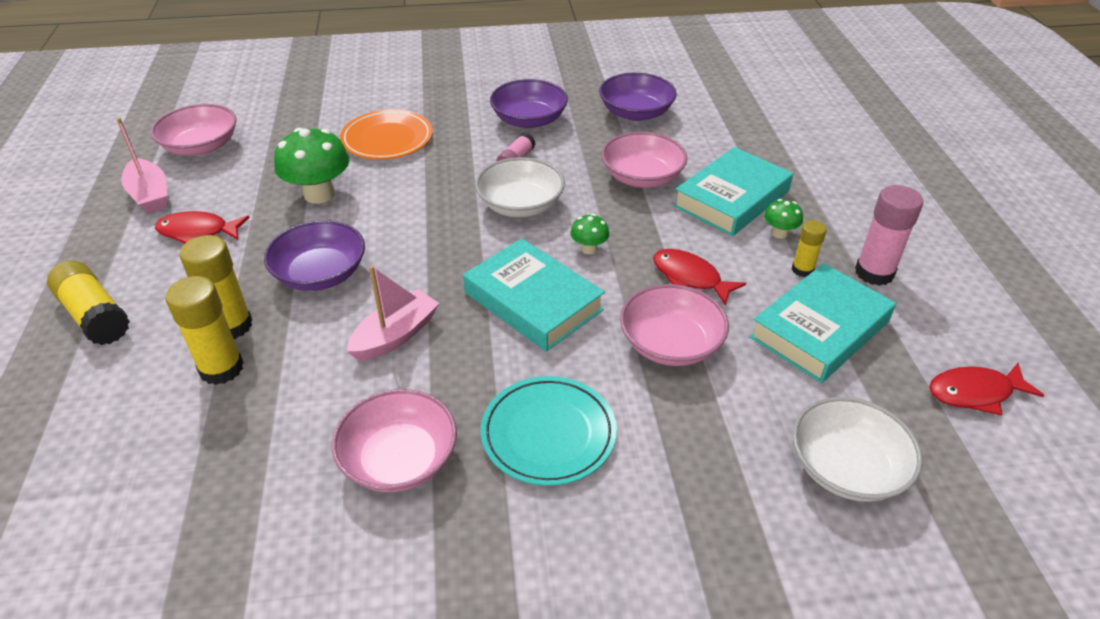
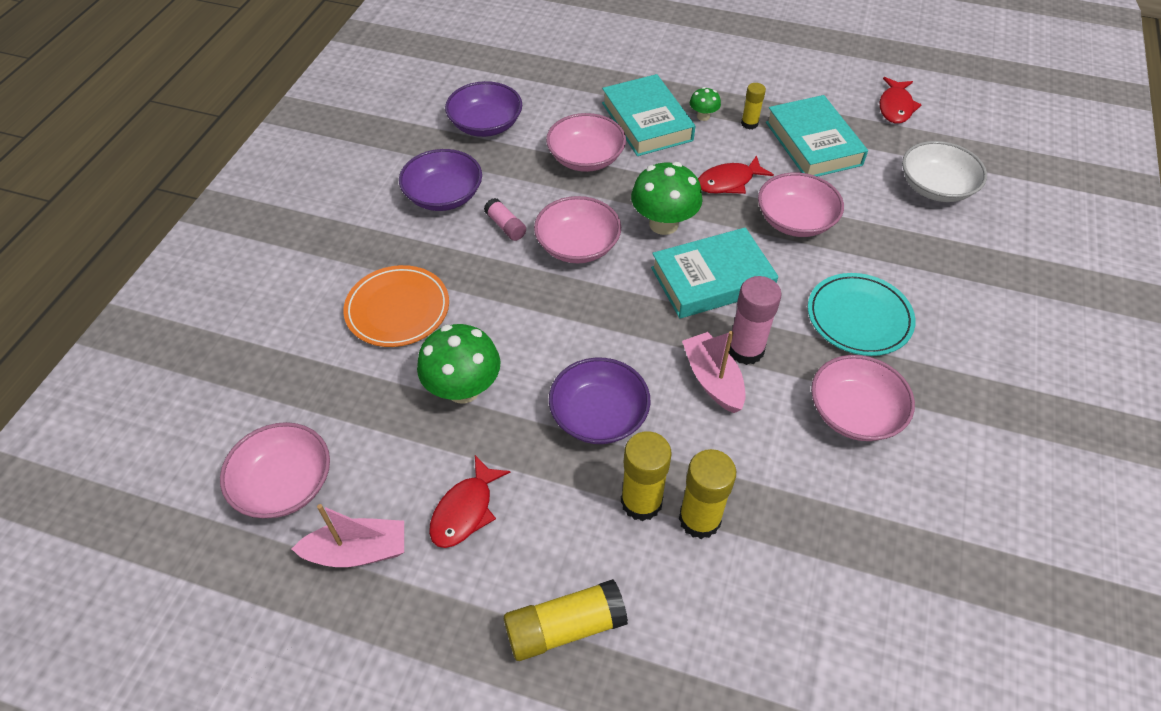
camera: 65 degrees left, 10 degrees up
white bowl [475,157,565,217] -> pink bowl [534,196,621,263]
green mushroom [570,214,609,254] -> green mushroom [631,162,703,235], size x2.00
pink glue stick [855,185,923,286] -> pink glue stick moved to [729,276,782,365]

